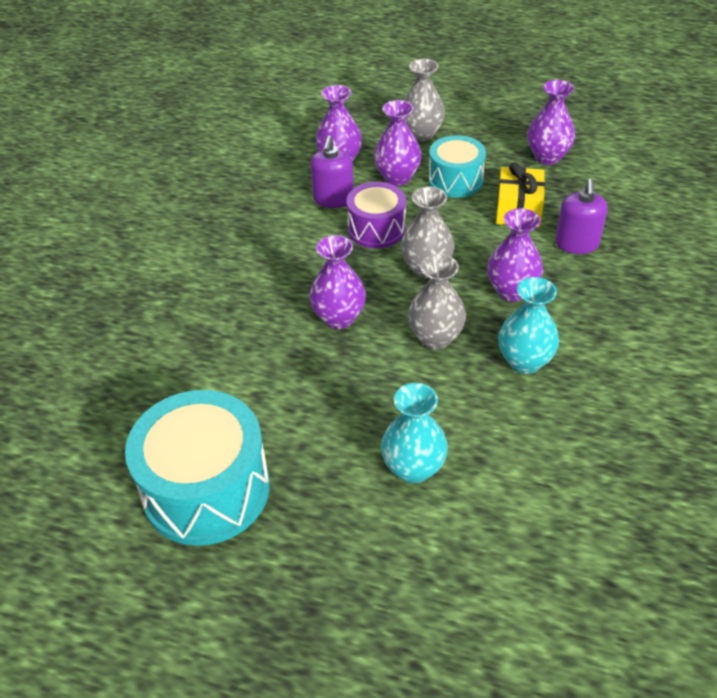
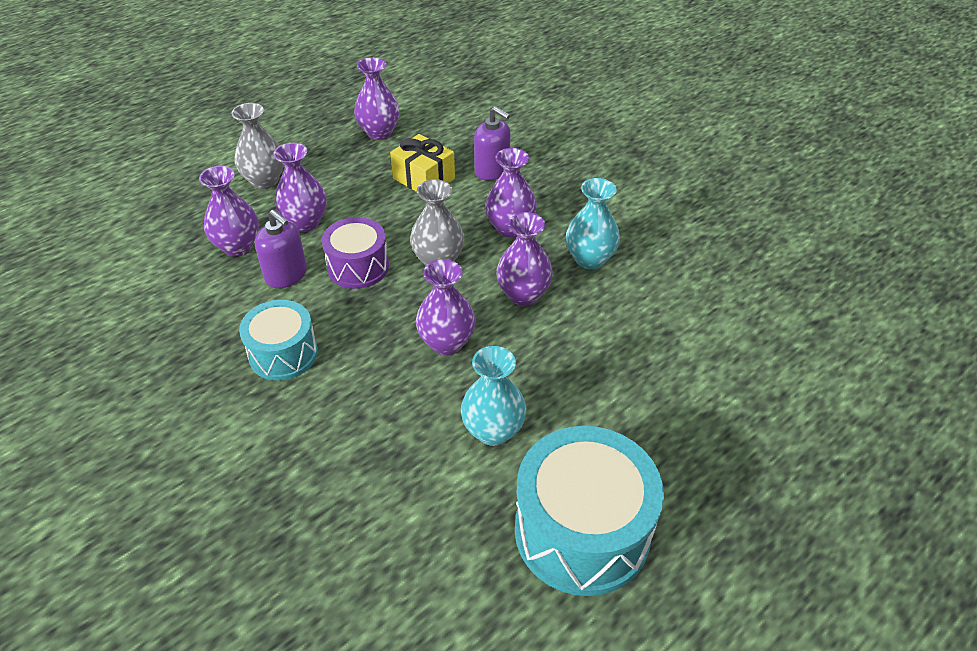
camera: 60 degrees left, 0 degrees up
turquoise vase [381,383,448,484] -> turquoise vase moved to [461,346,526,446]
grey vase [408,254,466,350] -> purple vase [496,212,553,306]
turquoise drum [428,135,486,198] -> turquoise drum moved to [239,300,318,381]

